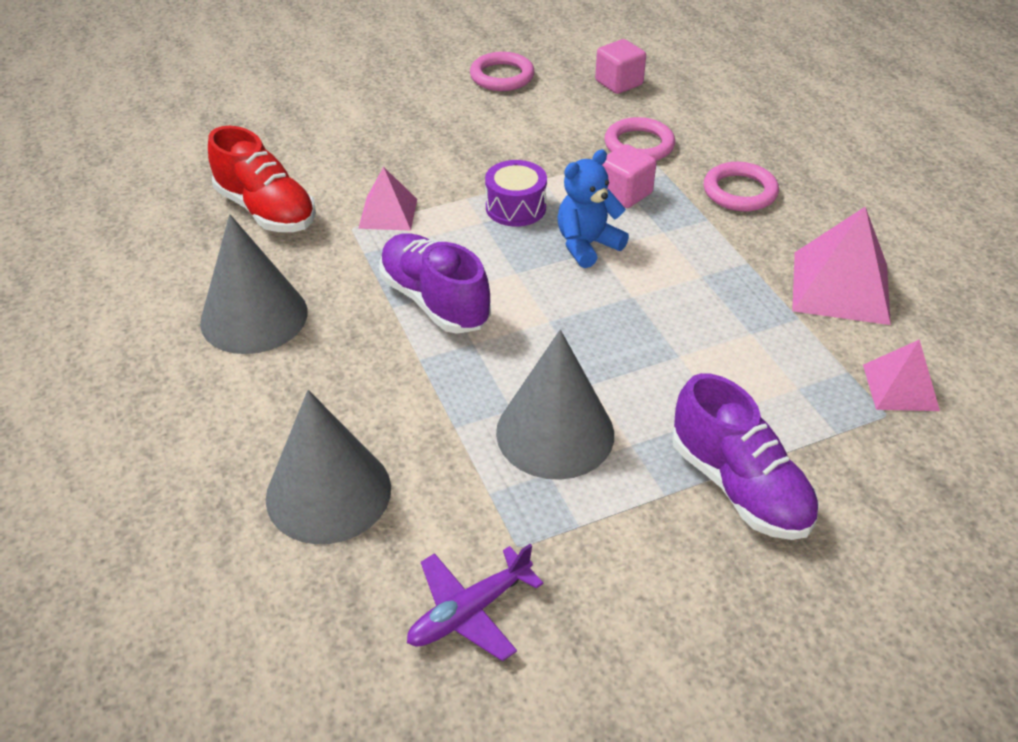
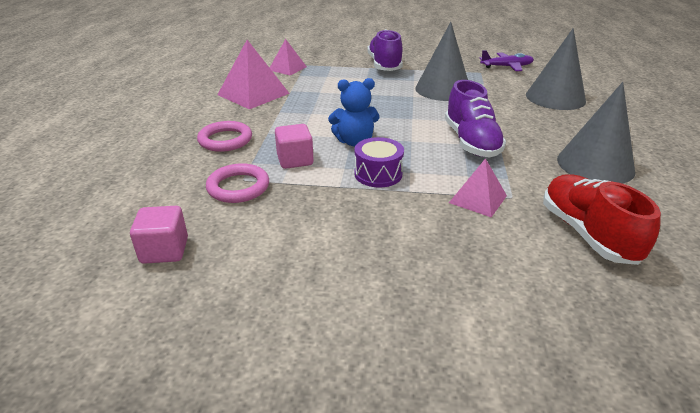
camera: 150 degrees left, 10 degrees down
pink ring [470,52,534,91] -> none

